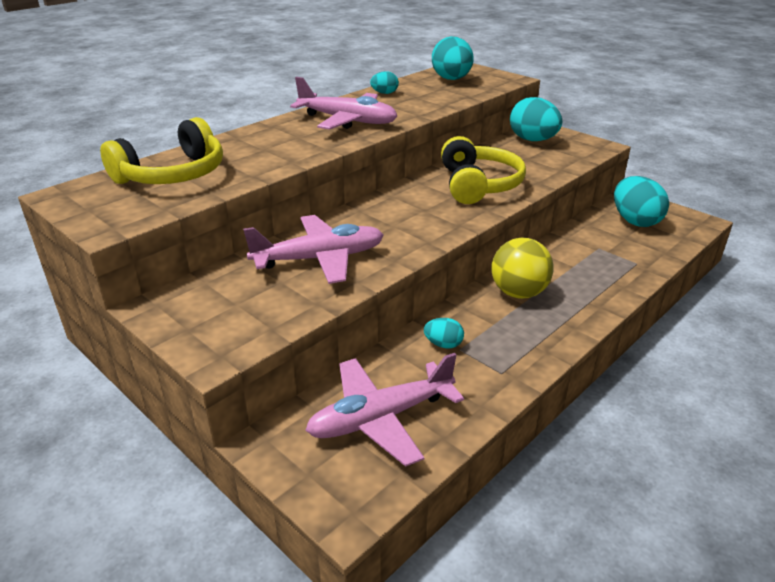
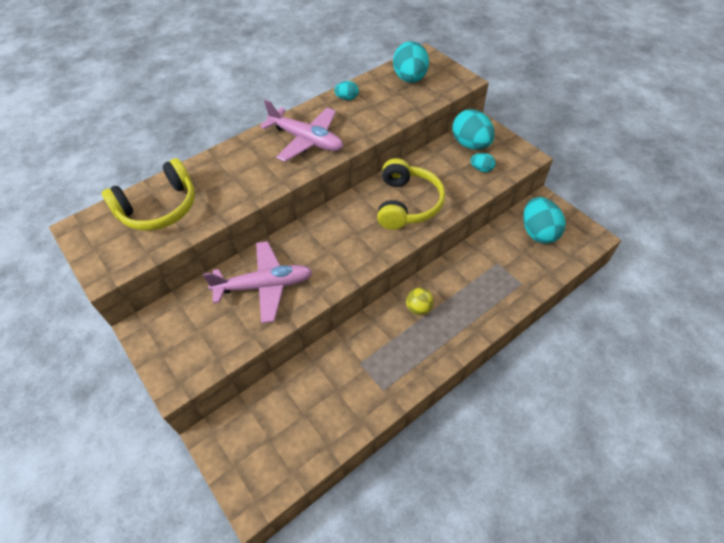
camera: 10 degrees right, 20 degrees up
pink plane [305,353,464,467] -> none
turquoise egg [424,318,464,348] -> turquoise egg moved to [470,153,496,172]
yellow ball [492,238,554,299] -> yellow ball [406,288,434,315], size x0.60

